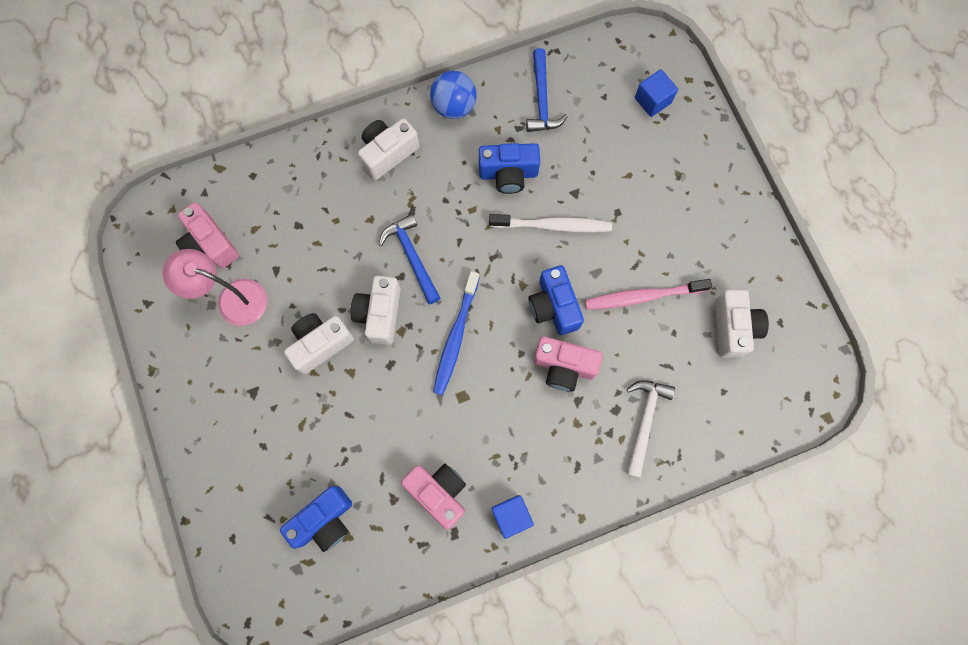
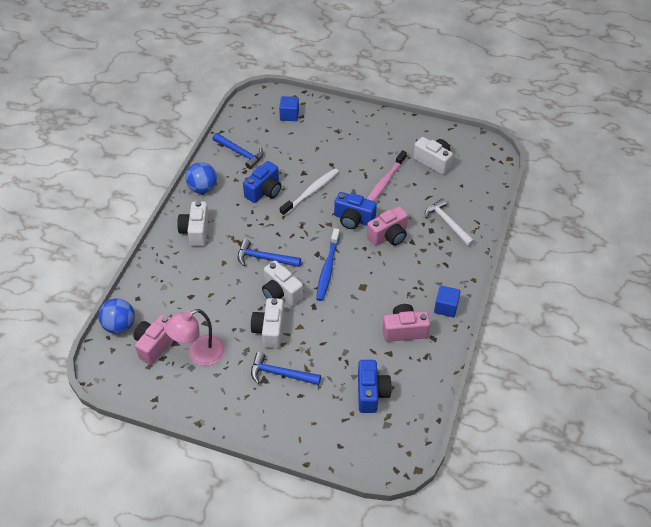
camera: 50 degrees left, 25 degrees down
pink camera [176,202,239,268] -> pink camera turned 120 degrees clockwise [133,314,173,365]
blue toothbrush [433,271,480,395] -> blue toothbrush turned 45 degrees clockwise [316,228,340,301]
none -> blue ball [98,298,135,334]
none -> blue hammer [251,352,321,385]

